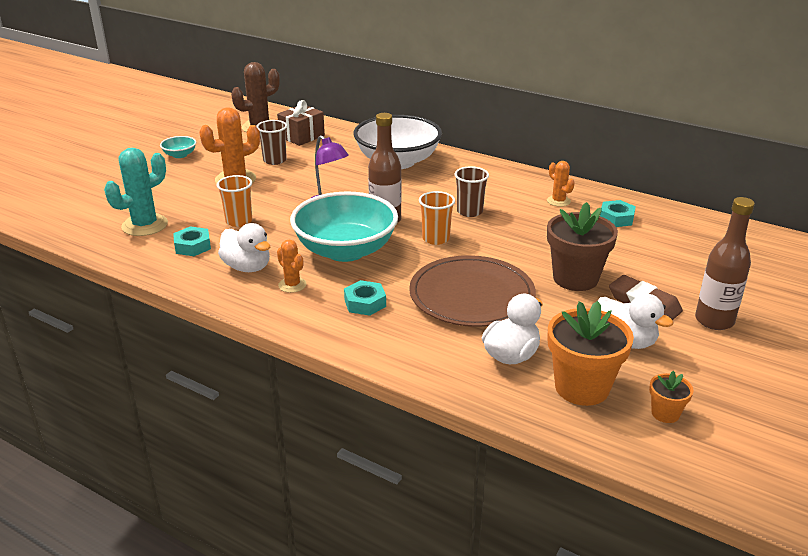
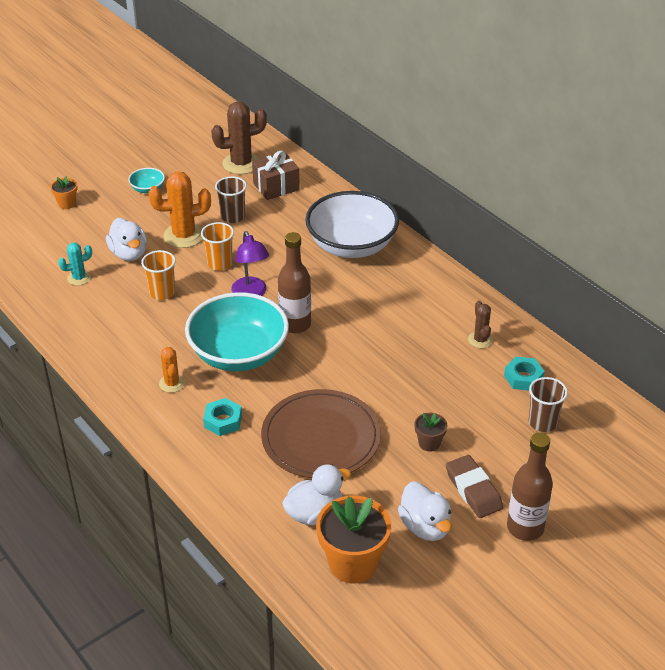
camera: 20 degrees right, 10 degrees up
turquoise cactus [104,148,168,236] -> turquoise cactus [58,243,92,286], size x0.55
turquoise nut [173,226,211,256] -> none
white duck [218,223,270,272] -> white duck moved to [106,218,147,261]
orange cup [419,191,455,245] -> orange cup moved to [201,222,234,271]
brown cup [454,166,489,217] -> brown cup moved to [529,377,568,432]
orange cactus [547,161,575,207] -> brown cactus [468,301,493,348]
brown flower pot [547,202,618,291] -> brown flower pot [414,413,448,451], size x0.49
orange flower pot [649,371,694,423] -> orange flower pot moved to [50,176,78,209]

